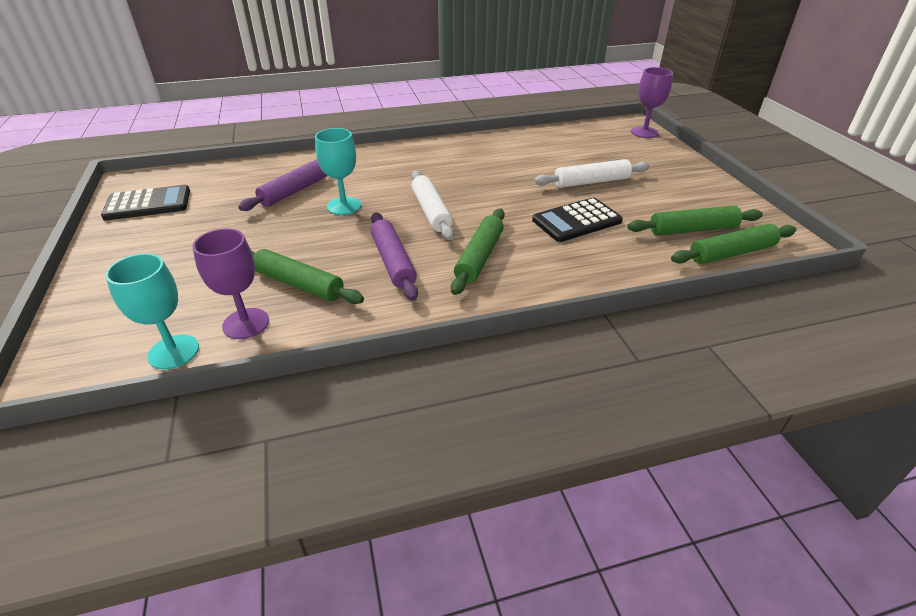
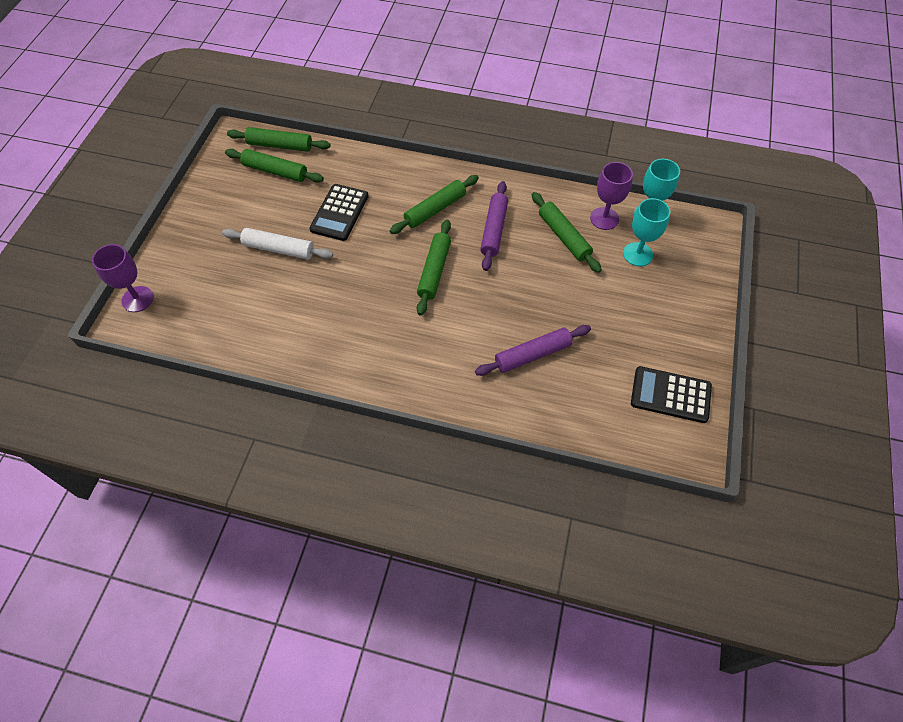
camera: 150 degrees left, 20 degrees up
turquoise goblet [315,128,361,215] -> turquoise goblet moved to [623,198,670,266]
white rolling pin [411,171,454,240] -> green rolling pin [417,220,451,316]
black calculator [532,198,623,242] -> black calculator turned 105 degrees clockwise [310,184,369,241]

